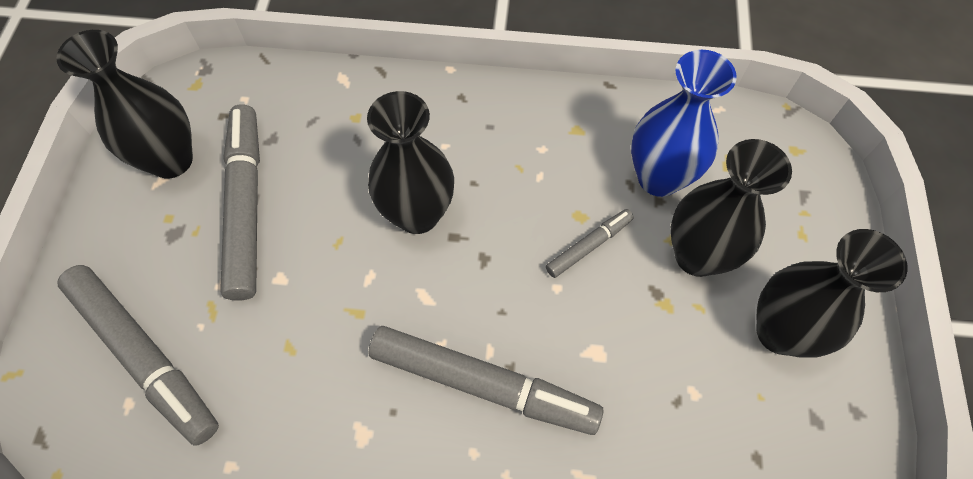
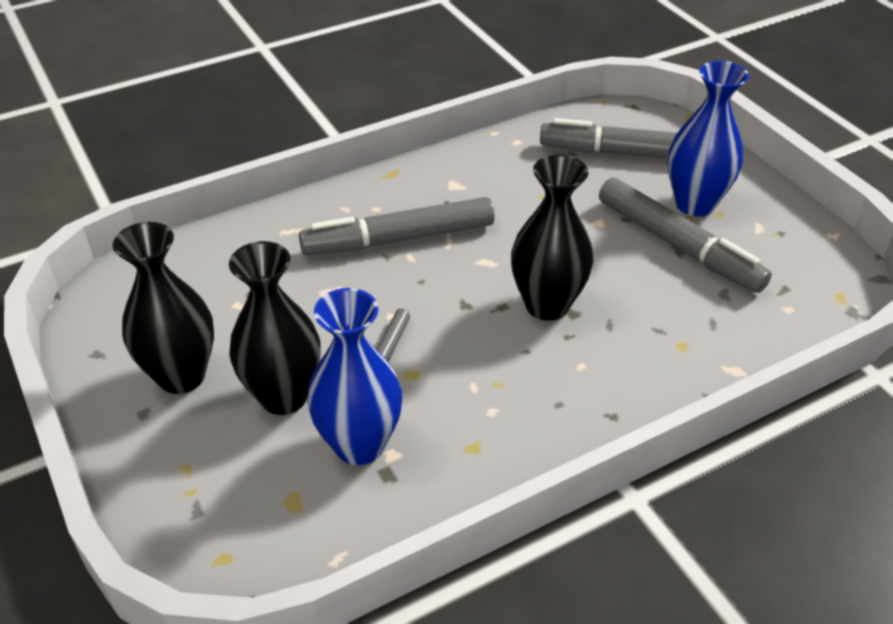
camera: 145 degrees right, 20 degrees down
black vase [56,30,193,178] -> none
none -> blue vase [668,61,749,216]

